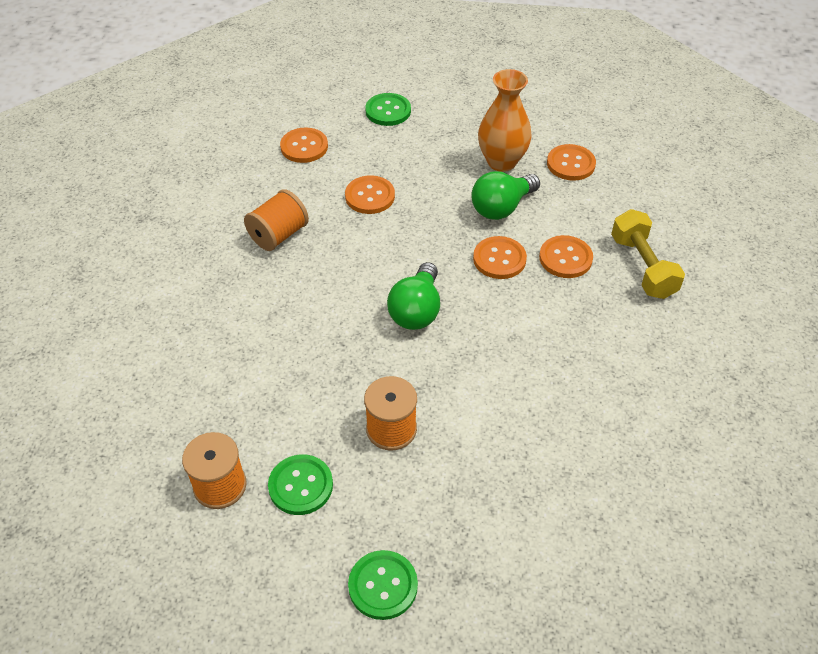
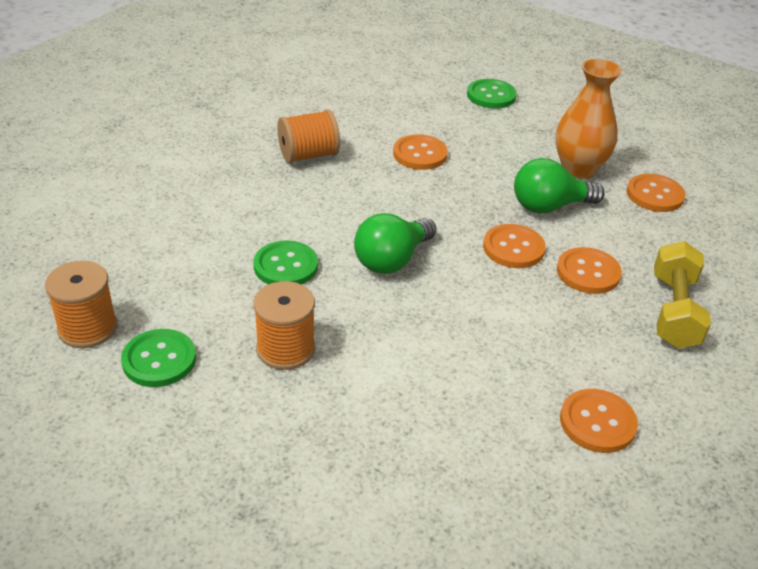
camera: 25 degrees right, 10 degrees down
orange button [280,127,328,163] -> orange button moved to [560,389,638,453]
green button [348,550,418,620] -> green button moved to [254,240,318,285]

